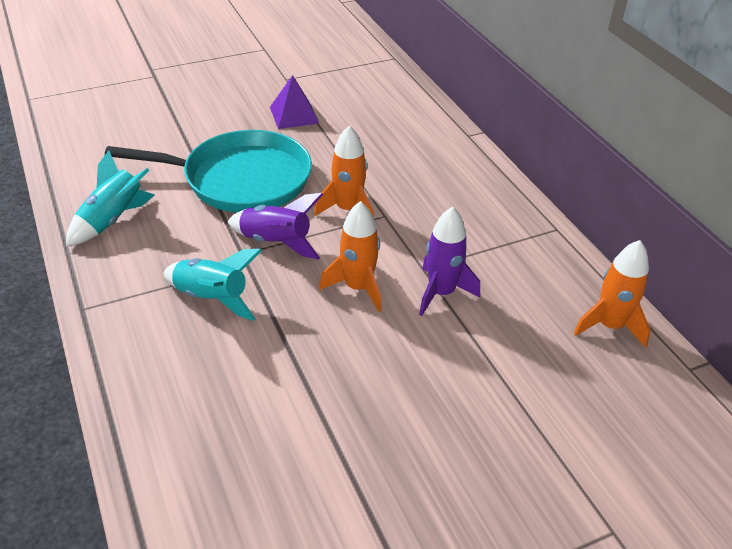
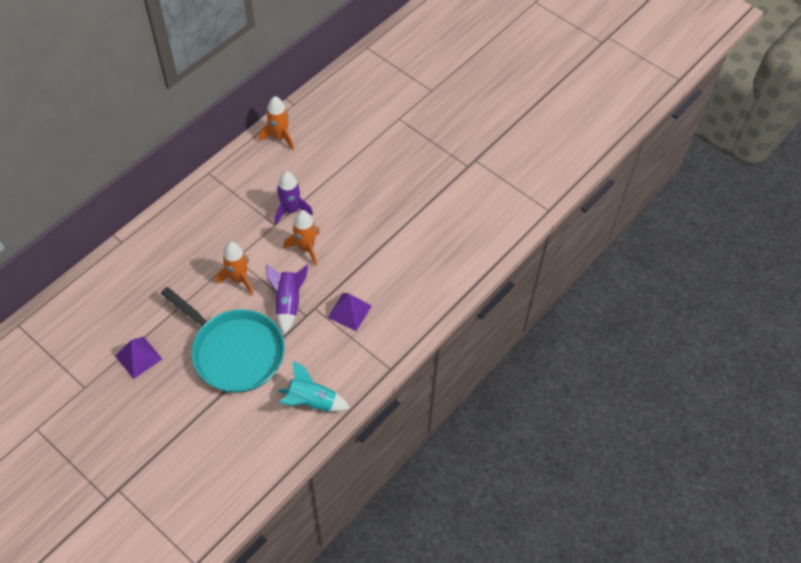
camera: 115 degrees left, 15 degrees up
turquoise pan [105,130,312,213] -> turquoise pan turned 150 degrees clockwise [161,287,285,393]
turquoise rocket [163,249,262,321] -> purple pyramid [328,293,372,331]

